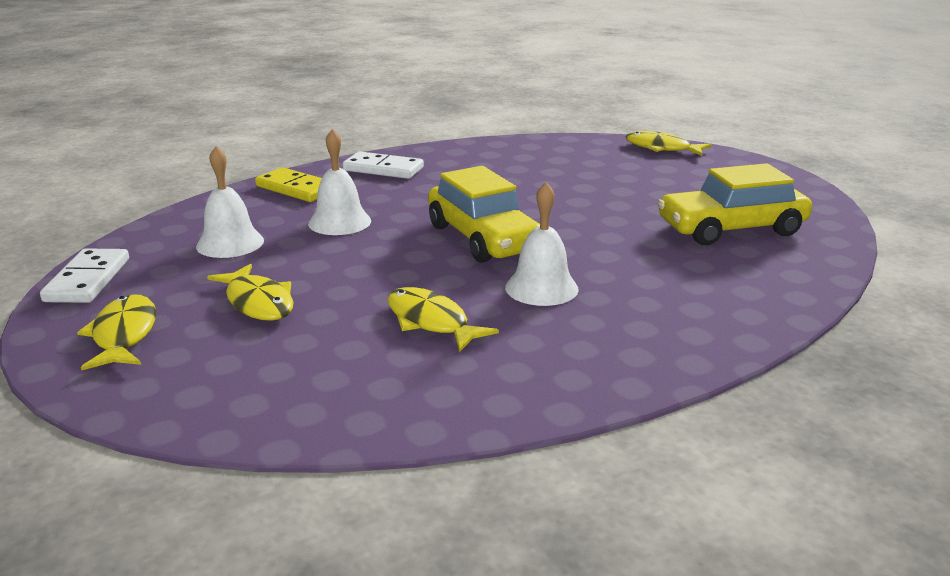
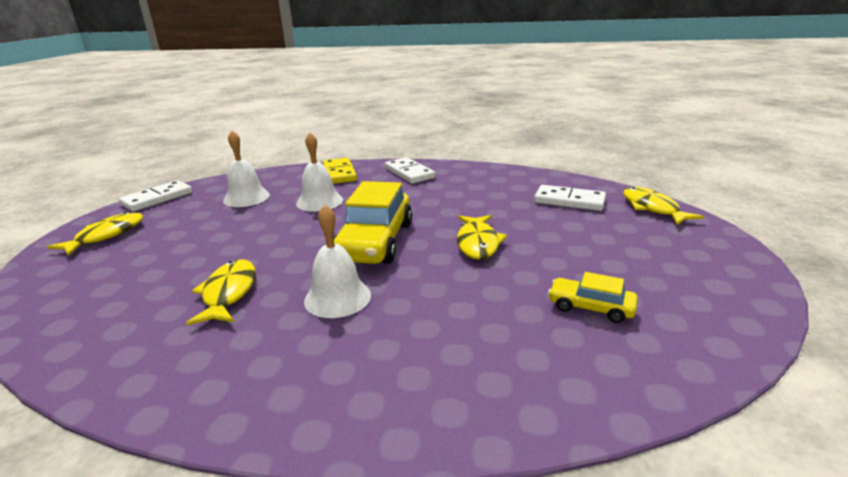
camera: 40 degrees right, 0 degrees up
yellow fish [207,264,294,321] -> yellow fish moved to [457,215,507,260]
yellow car [657,163,812,245] -> yellow car [548,272,638,323], size x0.51
none -> white domino [534,185,606,211]

